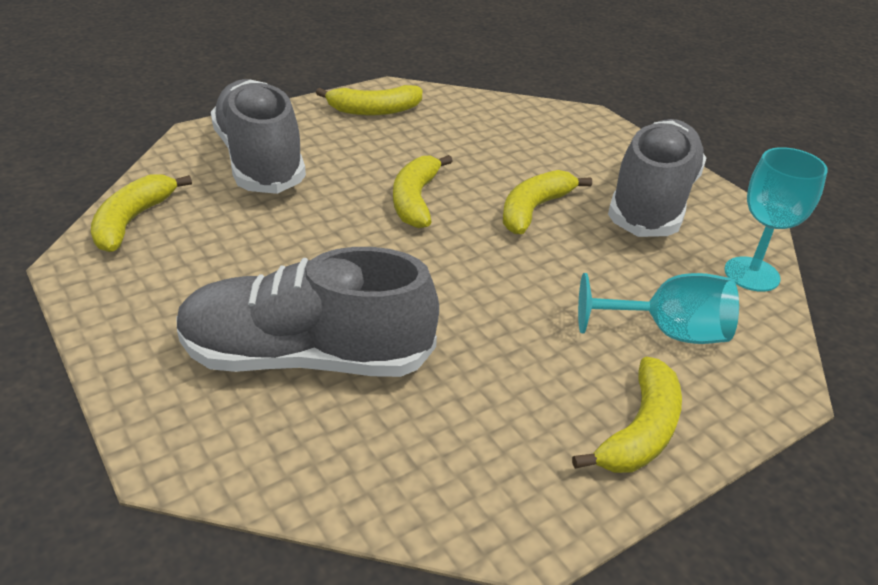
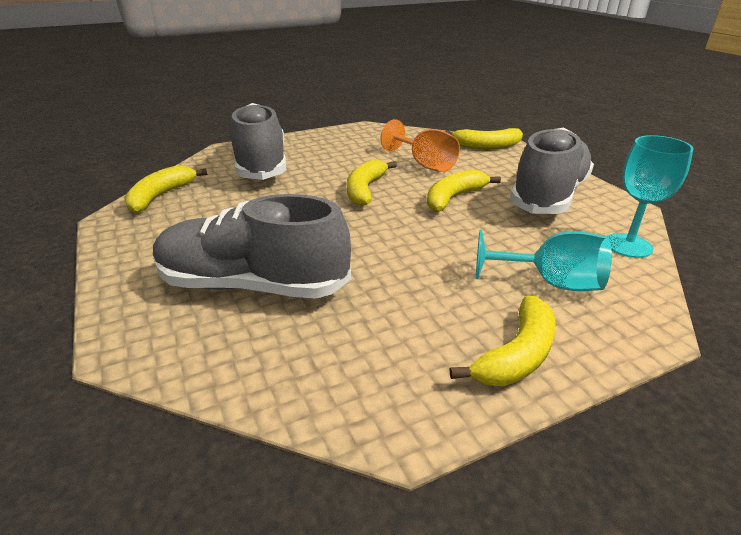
camera: 10 degrees right, 5 degrees down
yellow banana [316,85,422,116] -> yellow banana moved to [445,128,523,149]
none -> orange goblet [381,119,460,172]

